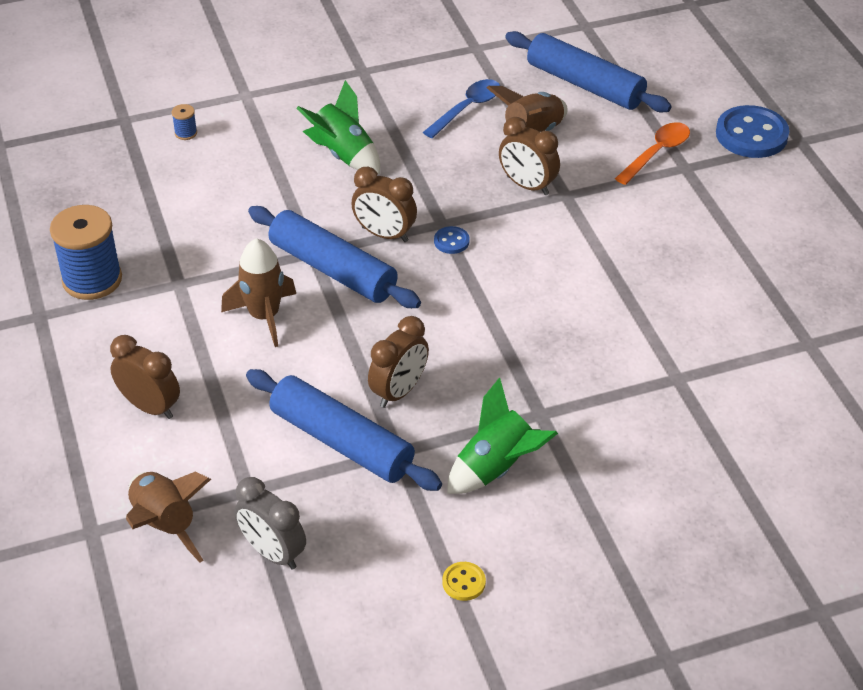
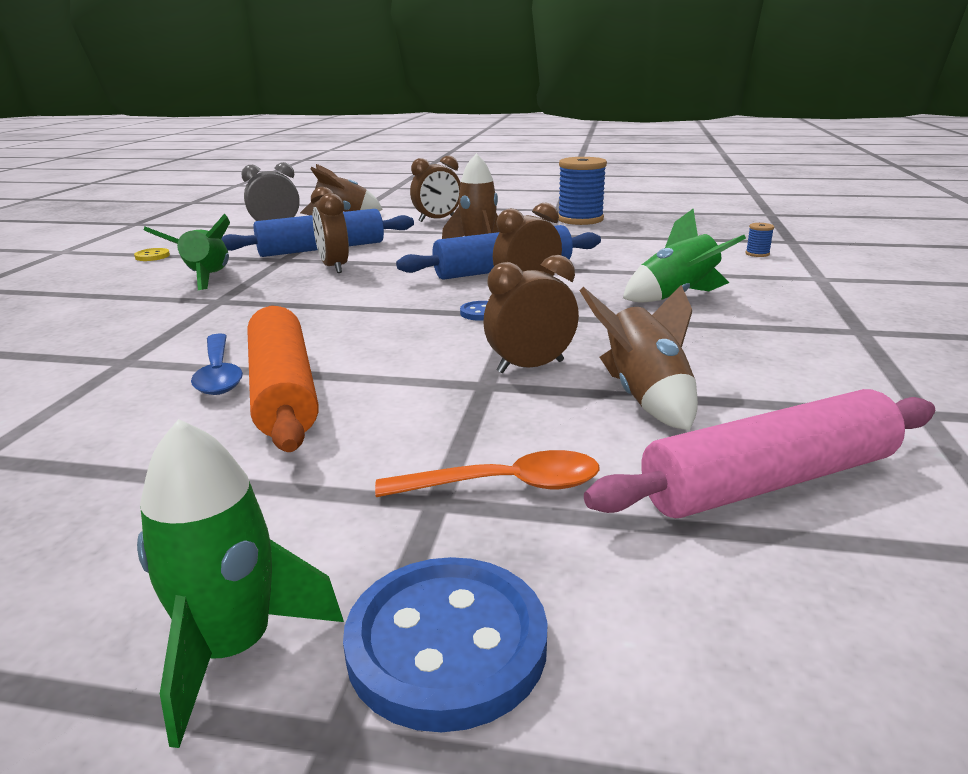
camera: 120 degrees right, 20 degrees down
blue spoon [423,79,500,138] -> blue spoon moved to [191,333,243,395]
blue rolling pin [505,31,672,112] -> pink rolling pin [584,389,935,518]
orange spoon [615,122,690,185] -> orange spoon turned 75 degrees counterclockwise [375,450,599,497]
none -> green rocket [137,419,344,748]
none -> orange rolling pin [247,305,319,452]

